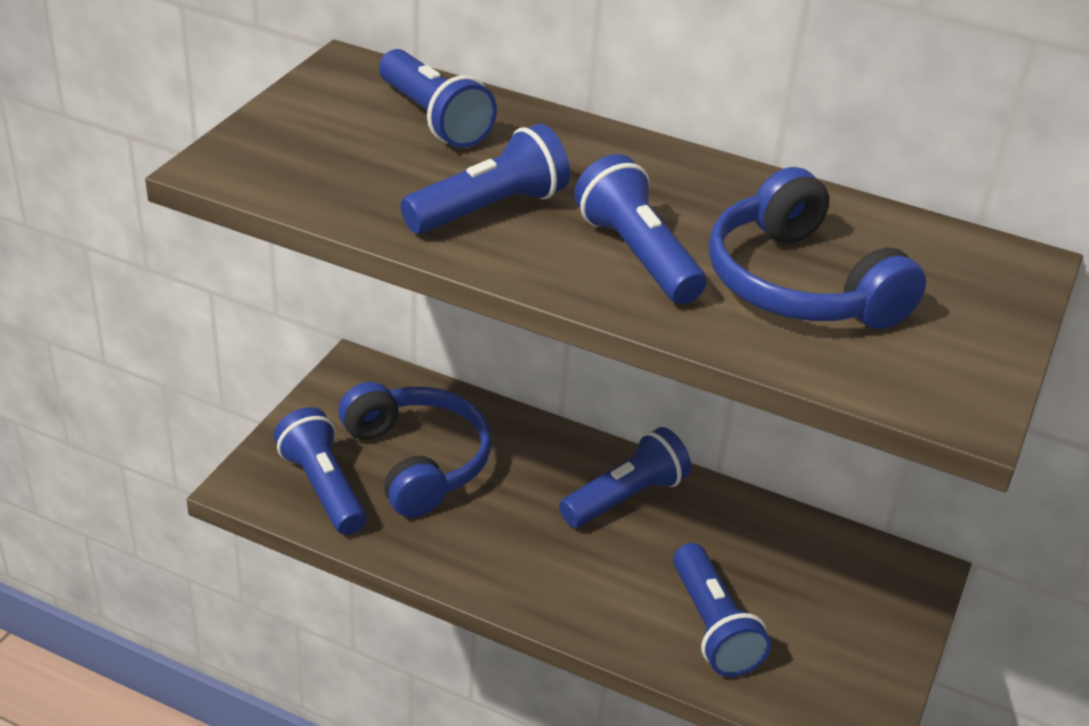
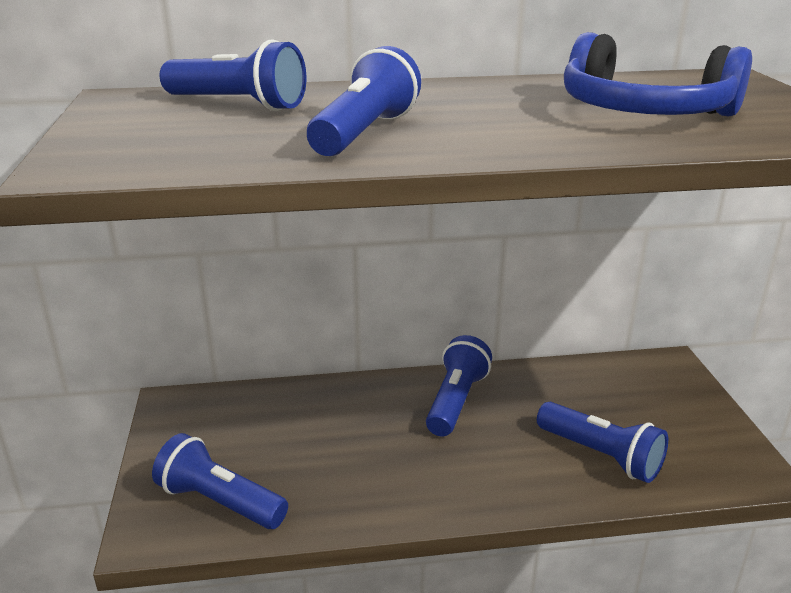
camera: 30 degrees left, 10 degrees down
blue headphones [339,382,492,517] -> none
blue flashlight [574,154,706,304] -> none

